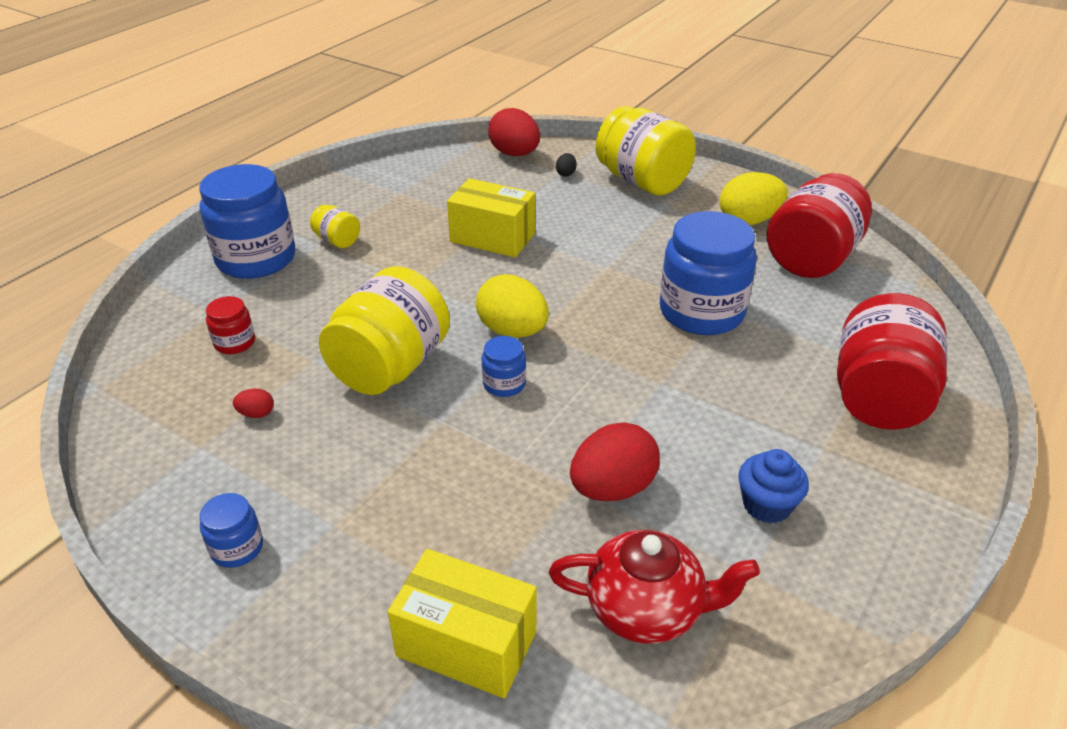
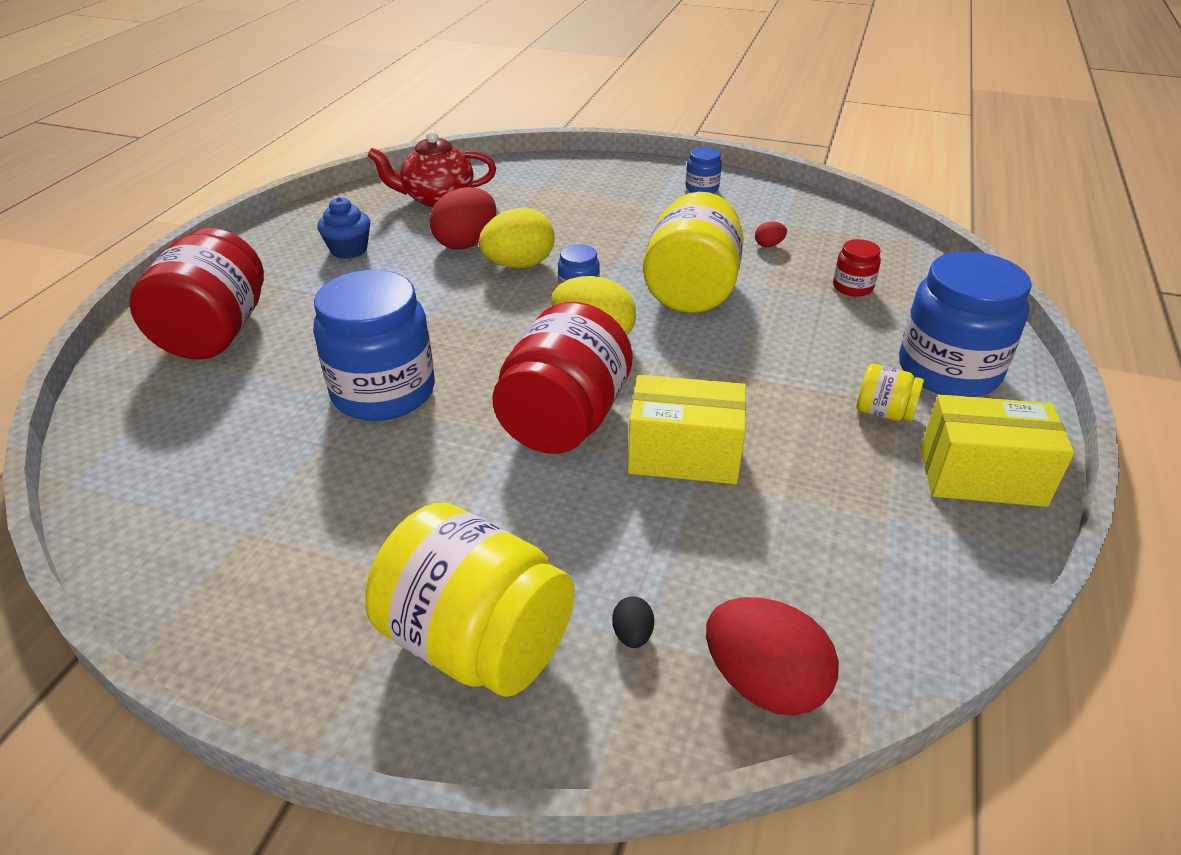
camera: 165 degrees right, 0 degrees up
yellow box [388,549,537,698] -> yellow box moved to [920,394,1074,507]
yellow egg [720,172,788,225] -> yellow egg moved to [479,208,555,268]
red jar [767,173,872,278] -> red jar moved to [492,302,633,454]

